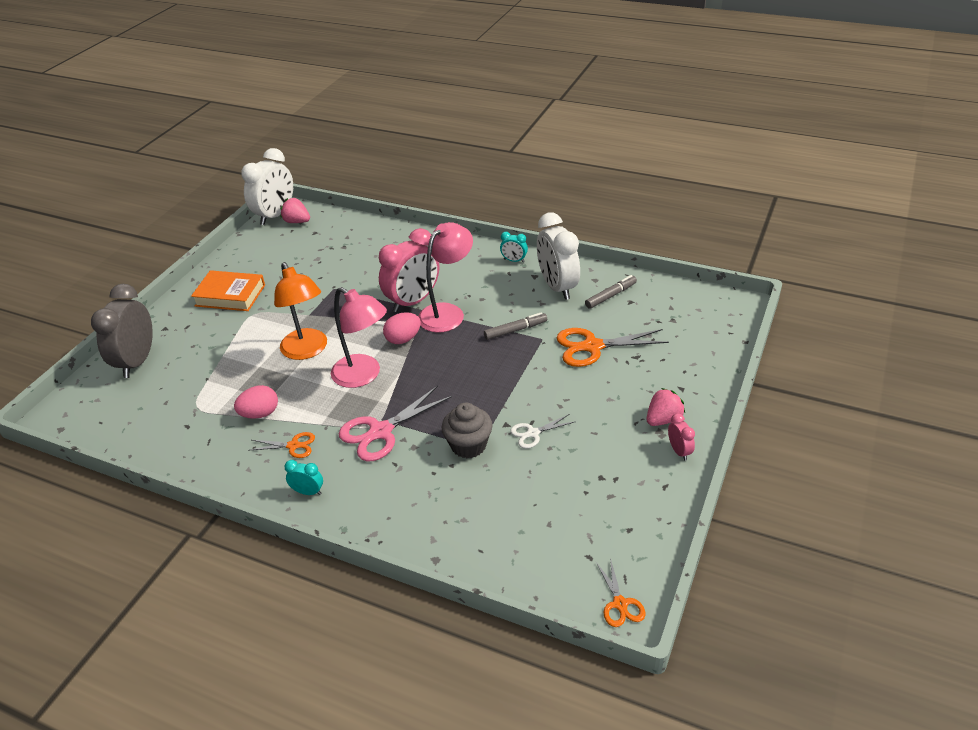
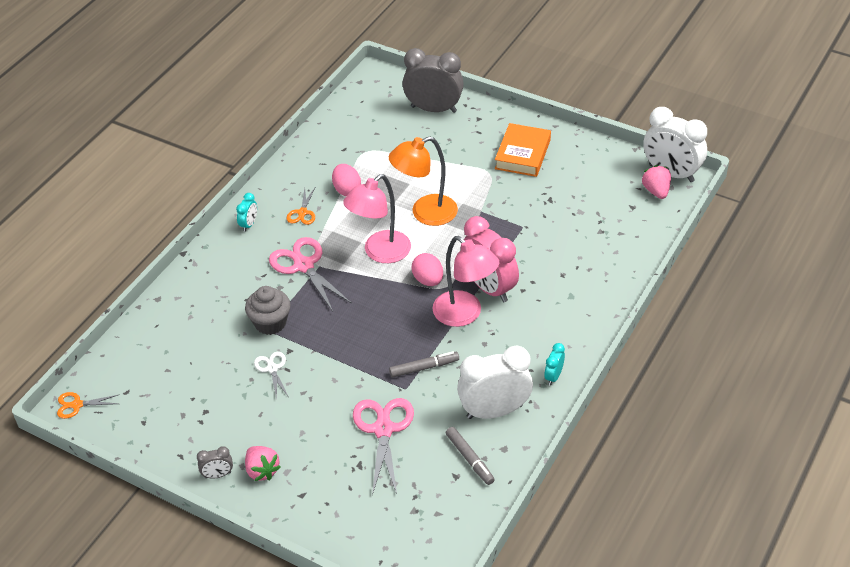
camera: 95 degrees right, 5 degrees up
pink strawberry [281,198,310,223] -> pink strawberry turned 45 degrees counterclockwise [642,165,671,199]
grey marker [484,312,547,340] -> grey marker turned 90 degrees counterclockwise [389,351,459,378]
orange scissors [556,328,669,367] -> pink scissors [353,398,414,495]
pink clock [668,413,695,461] -> grey clock [197,446,233,479]

